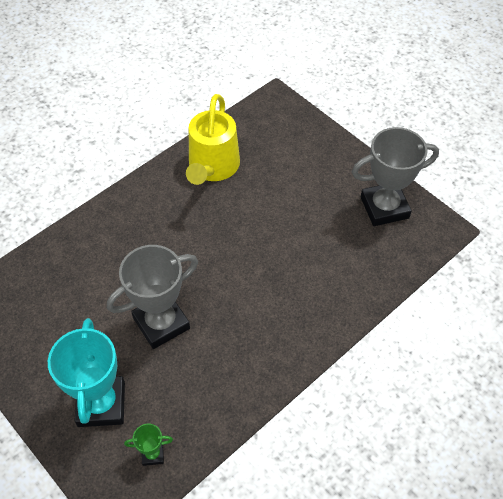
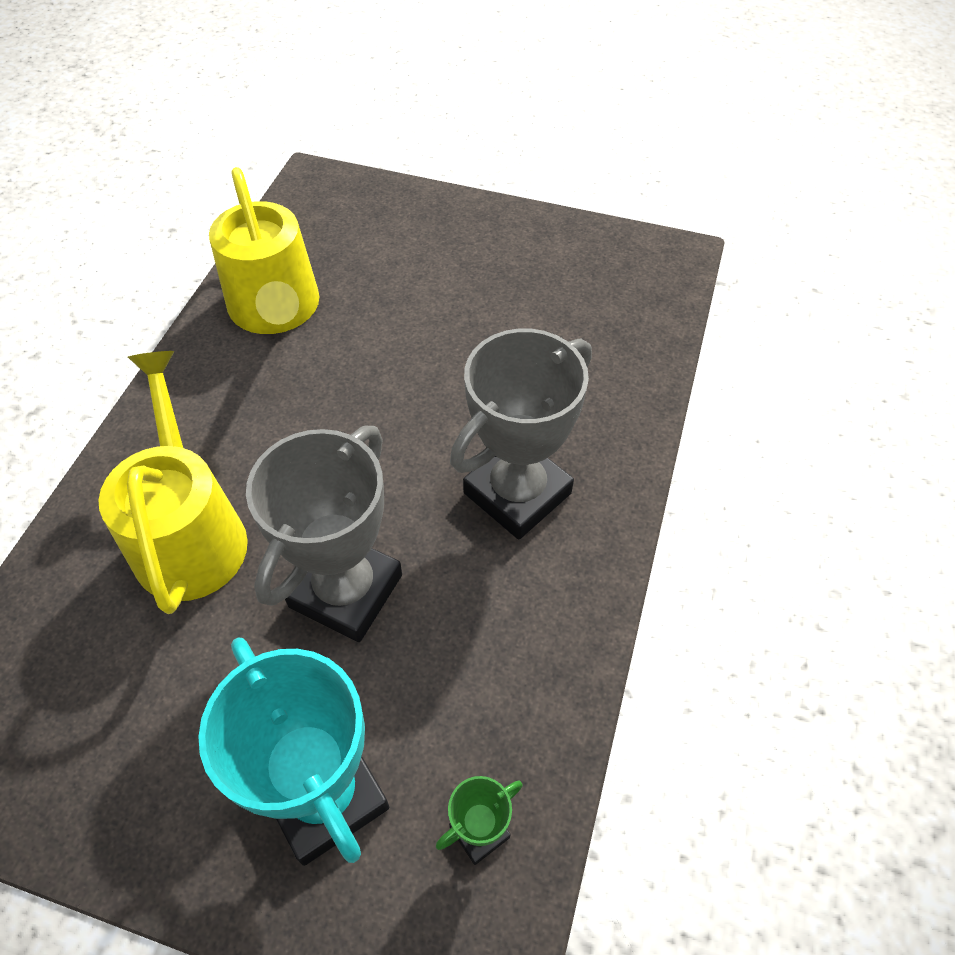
camera: 30 degrees left, 0 degrees up
grey trophy [352,127,439,226] -> grey trophy moved to [450,329,592,540]
none -> yellow watering can [98,351,248,614]

